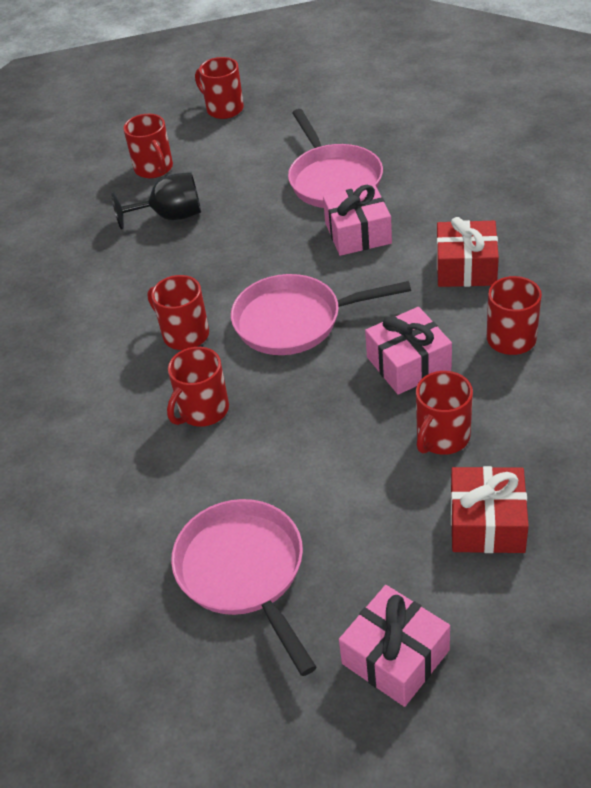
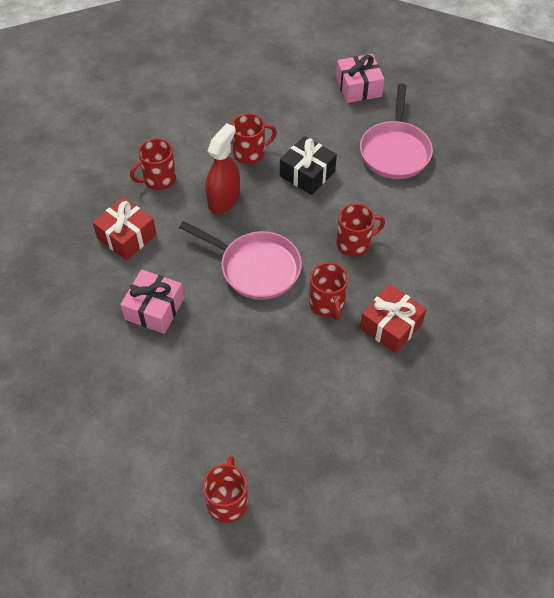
camera: 150 degrees left, 10 degrees up
black goblet [111,172,201,230] -> none
red mug [195,57,244,119] -> none
pink pan [288,109,383,208] -> none
pink gift [365,307,452,395] -> red spray bottle [206,123,240,214]
red gift [451,466,529,553] -> red gift moved to [360,284,427,353]
none -> black gift [280,136,337,195]

